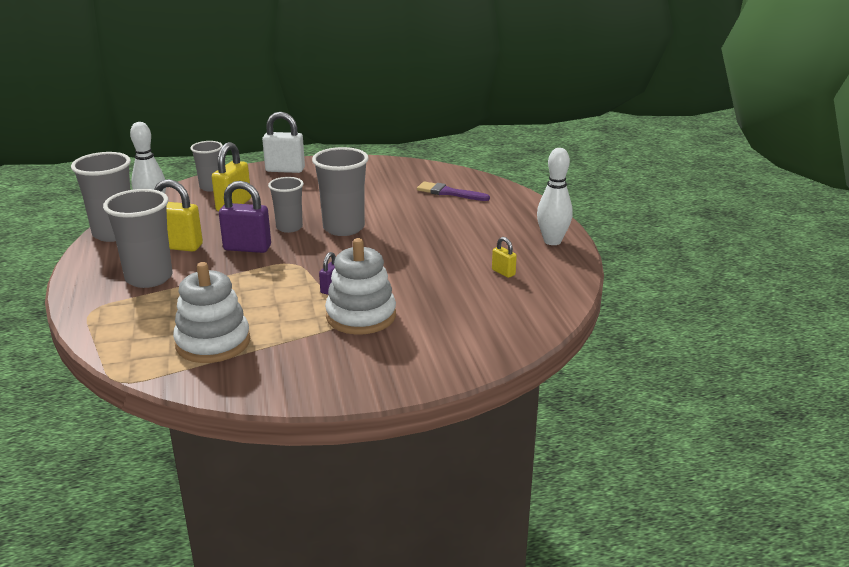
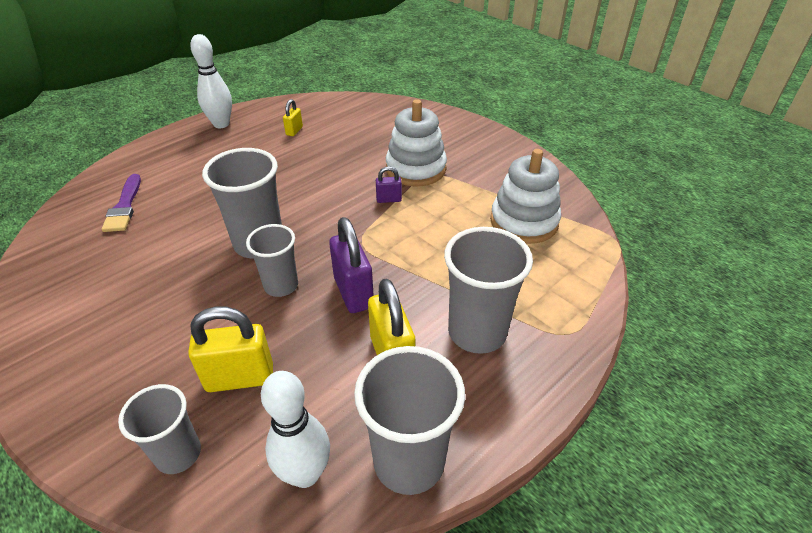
camera: 120 degrees left, 15 degrees up
white padlock [262,112,305,173] -> none

